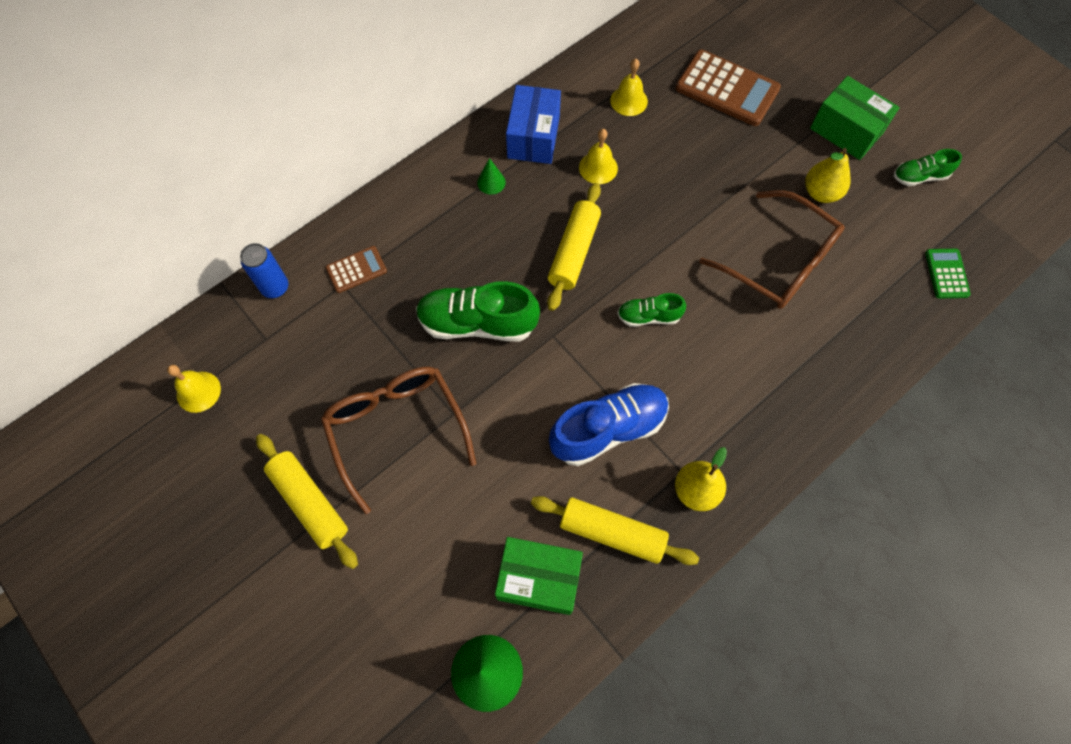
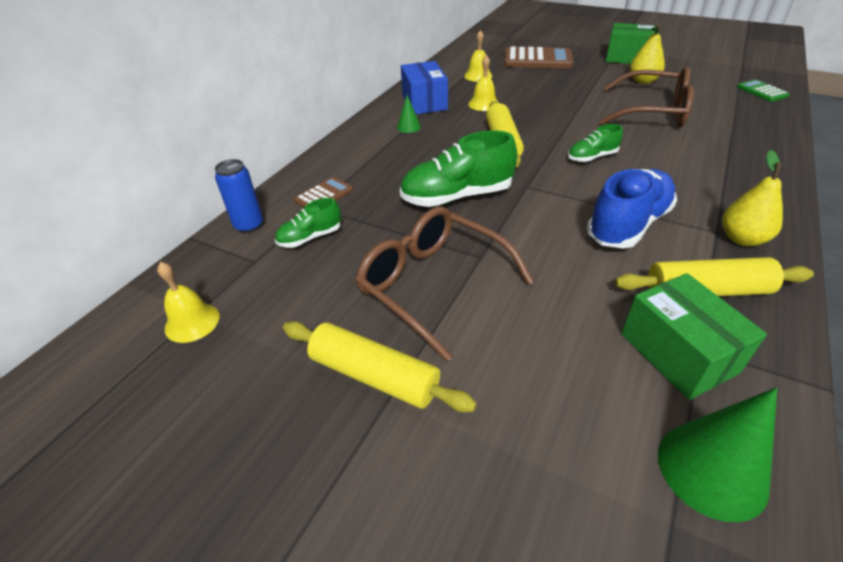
camera: 20 degrees left, 25 degrees down
green box [495,537,583,615] -> green box turned 75 degrees clockwise [621,273,767,400]
green shoe [894,149,962,186] -> green shoe moved to [275,198,341,248]

